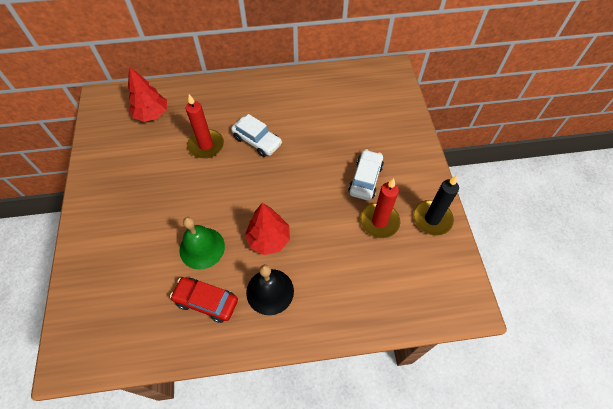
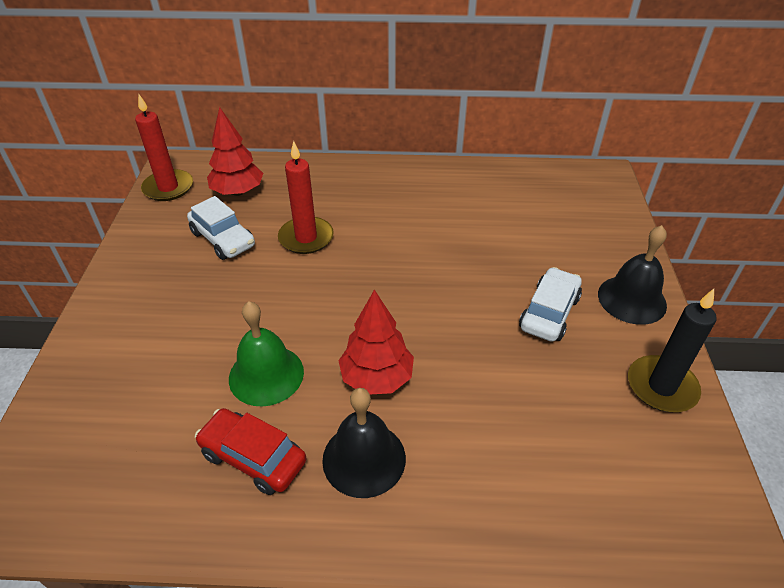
camera: 10 degrees right, 15 degrees down
white car [231,114,282,157] -> white car moved to [187,196,255,260]
red candle [360,178,400,238] -> red candle moved to [135,95,193,201]
none -> black bell [598,225,667,325]

